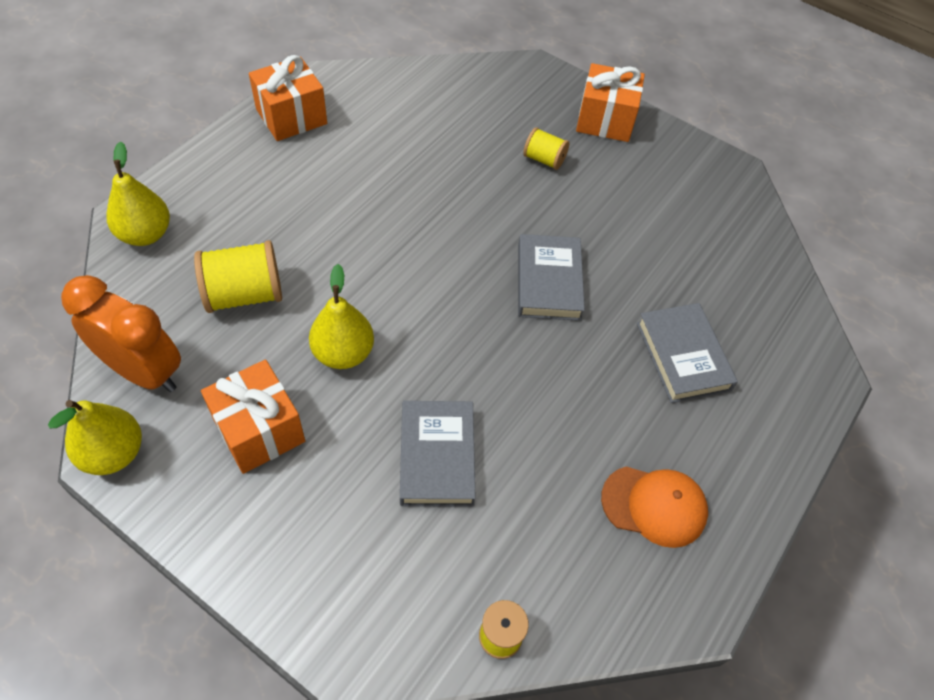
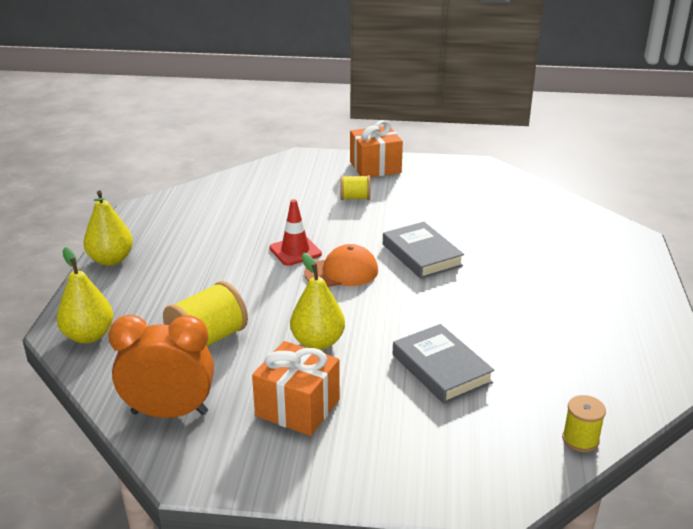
camera: 25 degrees left, 25 degrees down
yellow pear [48,400,142,475] -> yellow pear moved to [83,191,133,266]
orange gift [249,55,327,141] -> none
orange cap [601,467,708,548] -> orange cap moved to [304,244,378,287]
grey book [637,303,738,403] -> none
none -> red traffic cone [269,199,322,266]

